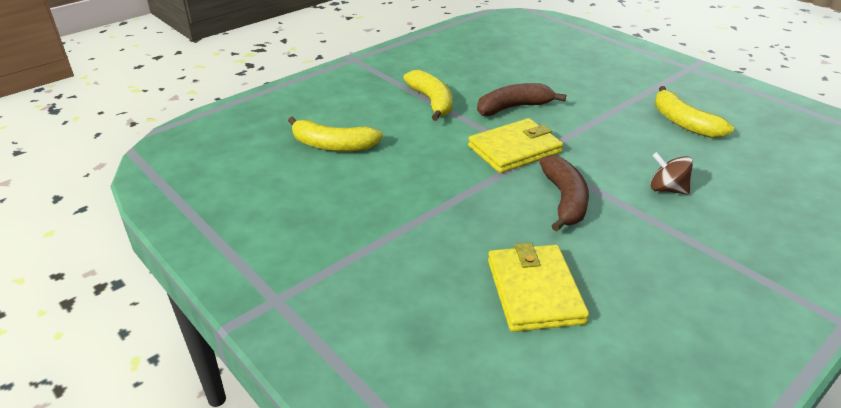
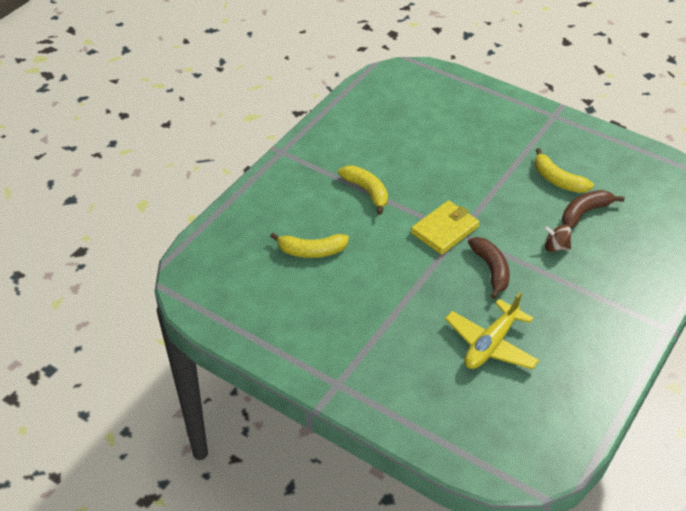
camera: 15 degrees left, 10 degrees up
brown banana [477,83,566,116] -> brown banana moved to [562,190,625,228]
yellow wallet [488,243,589,332] -> yellow plane [445,292,539,370]

